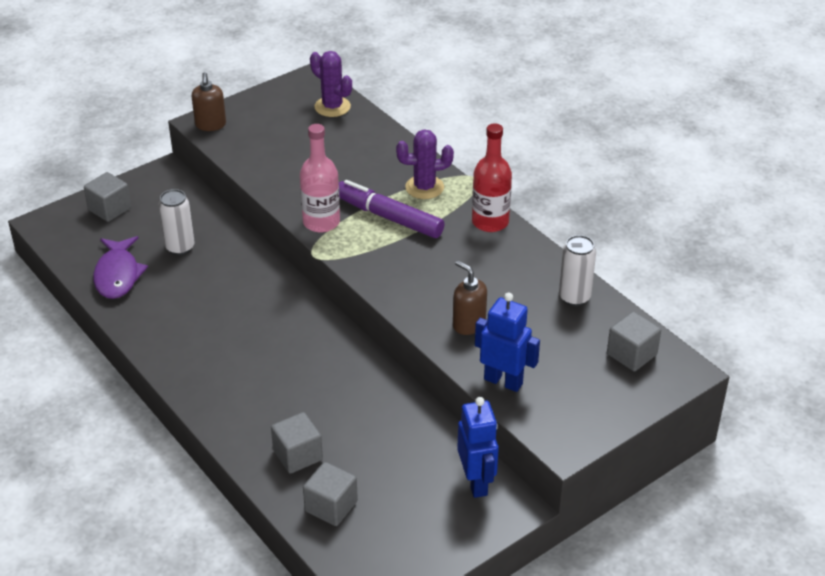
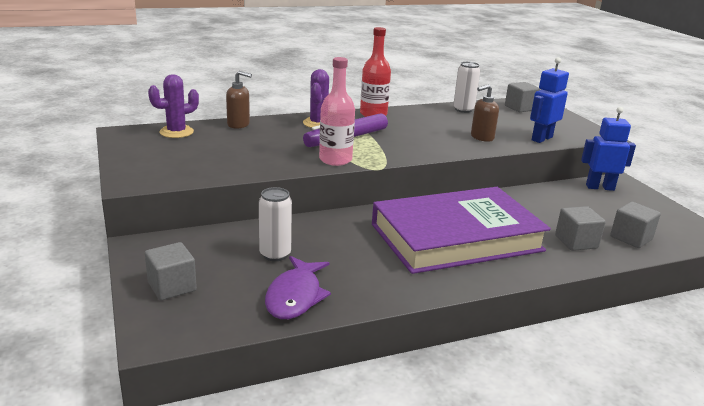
camera: 75 degrees left, 15 degrees down
purple fish [93,236,148,299] -> purple fish turned 90 degrees clockwise [265,256,331,319]
brown soap dispenser [191,72,226,131] -> brown soap dispenser moved to [226,71,252,129]
none -> purple book [372,187,551,274]

